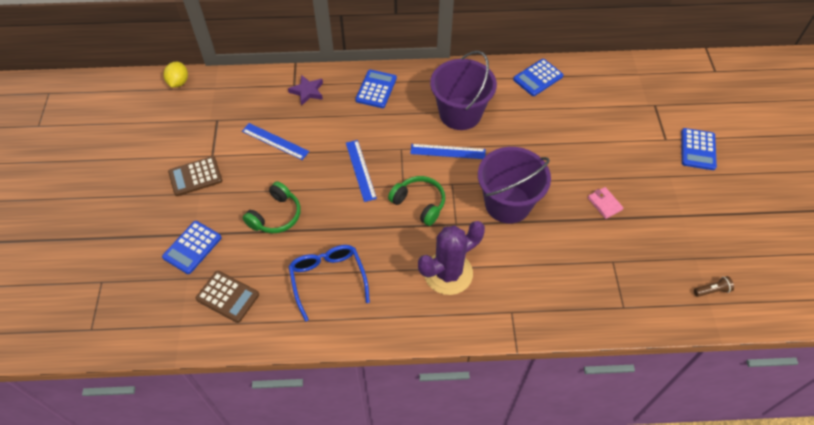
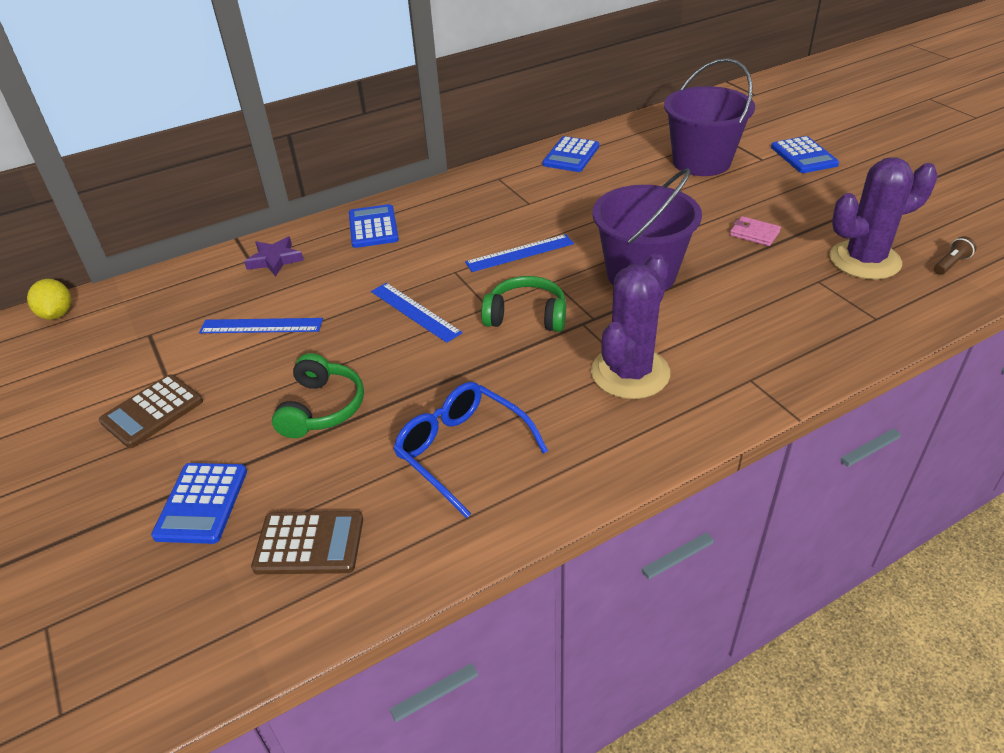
camera: 25 degrees left, 15 degrees down
purple bucket [430,51,497,130] -> purple bucket moved to [664,58,755,176]
none -> purple cactus [830,157,938,279]

